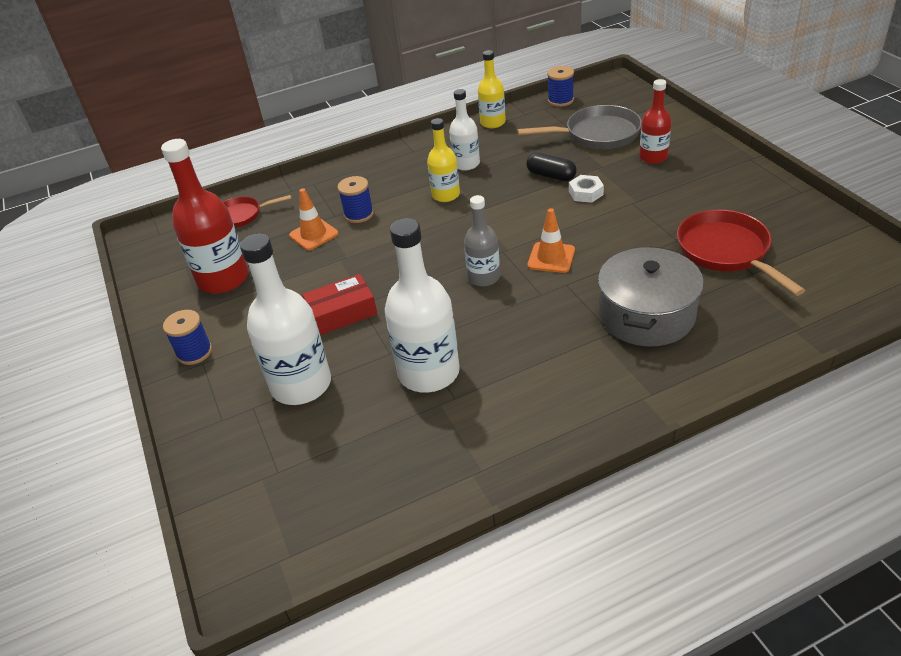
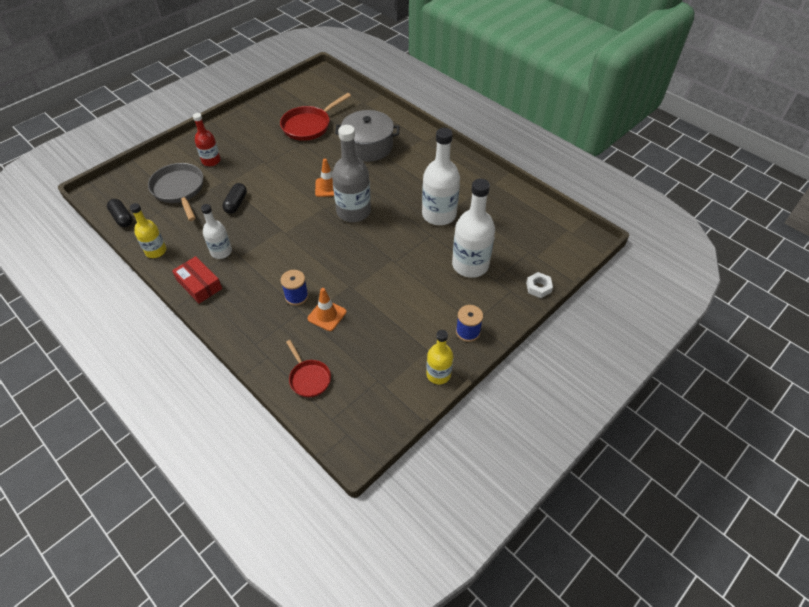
camera: 115 degrees left, 10 degrees up
red bottle [161,139,249,294] -> none
red box [302,274,377,335] -> red box moved to [172,256,222,304]
yellow bottle [427,118,460,202] -> yellow bottle moved to [426,330,453,384]
grey bottle [464,195,500,286] -> grey bottle [332,125,371,222], size x1.70
blue spool [547,66,574,107] -> black capsule [107,199,133,227]
white nut [569,175,604,203] -> white nut moved to [526,272,553,298]

